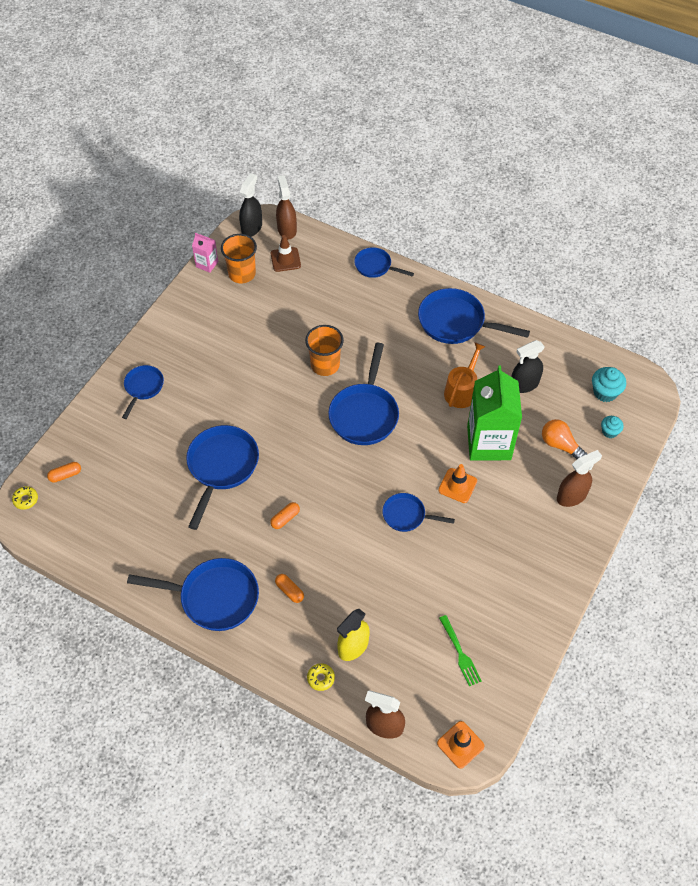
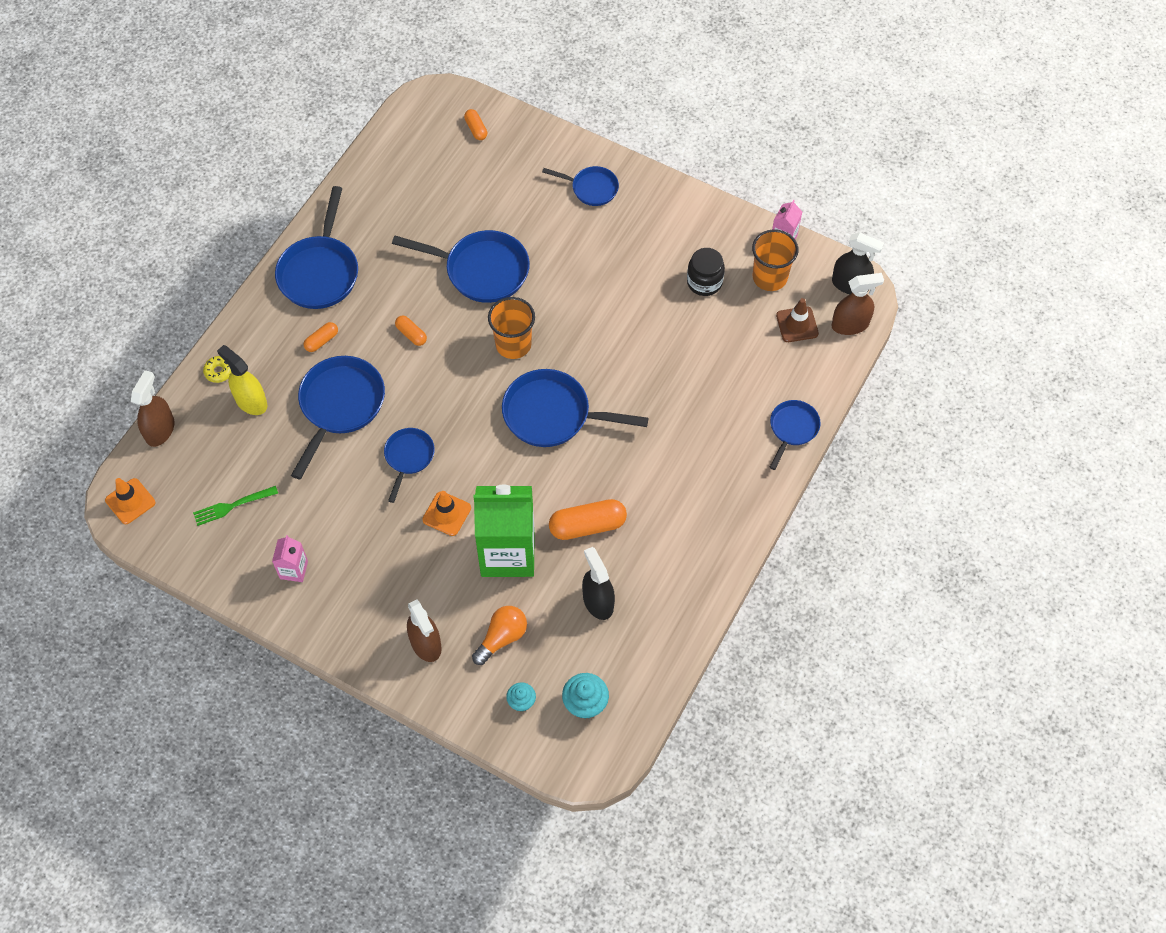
camera: 90 degrees right, 5 degrees up
yellow donut [12,486,38,510] -> none
orange cup [305,325,344,376] -> orange cup moved to [488,297,535,359]
blue pan [418,288,530,344] -> blue pan moved to [291,356,385,479]
orange watering can [444,342,486,408] -> orange capsule [549,499,627,540]
none -> pink carton [272,535,308,582]
none -> black jar [687,248,725,296]

